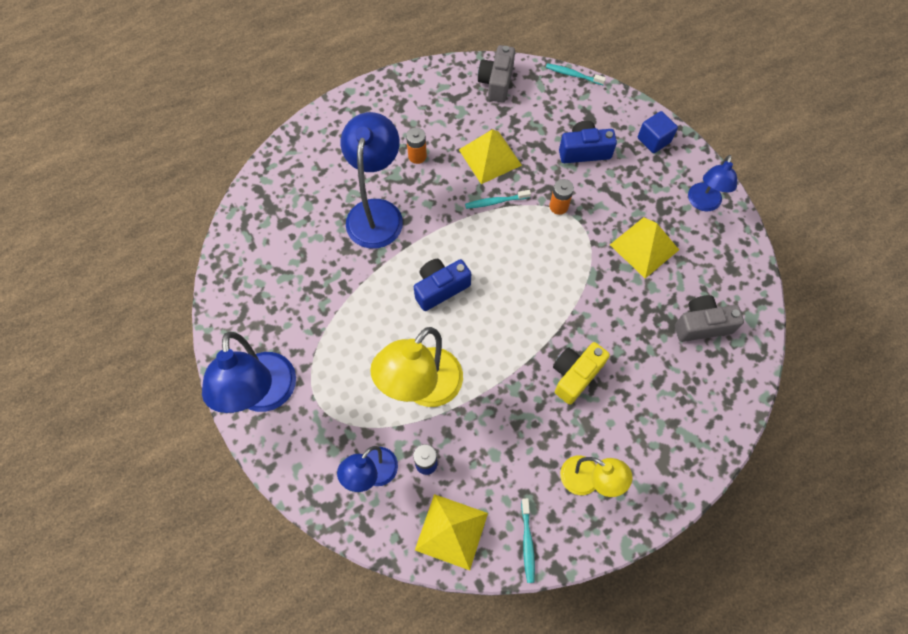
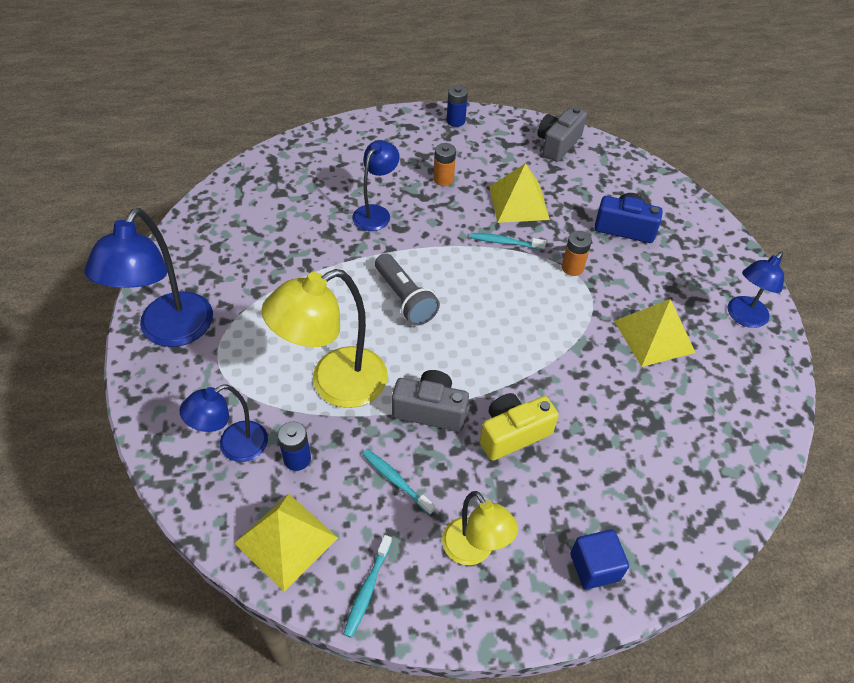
camera: 20 degrees right, 15 degrees down
blue lamp [341,112,403,249] -> blue lamp [352,140,400,231], size x0.60
blue camera [414,259,471,311] -> grey flashlight [375,253,440,326]
turquoise toothbrush [546,63,606,85] -> turquoise toothbrush moved to [362,449,435,515]
blue cube [638,111,678,153] -> blue cube moved to [570,529,629,589]
grey camera [675,295,744,342] -> grey camera moved to [392,370,469,432]
none -> blue battery [447,85,468,127]

